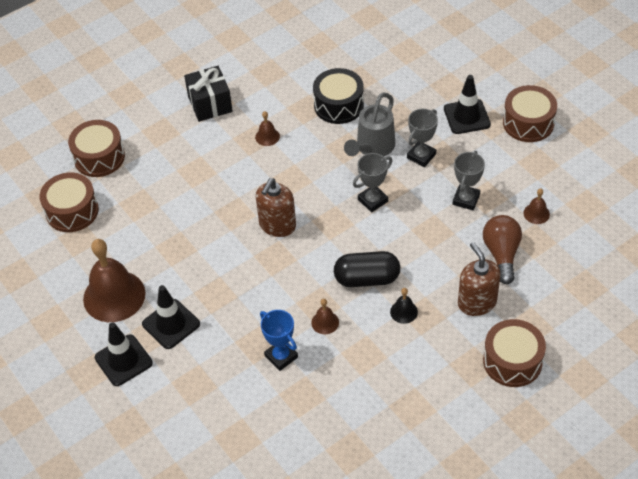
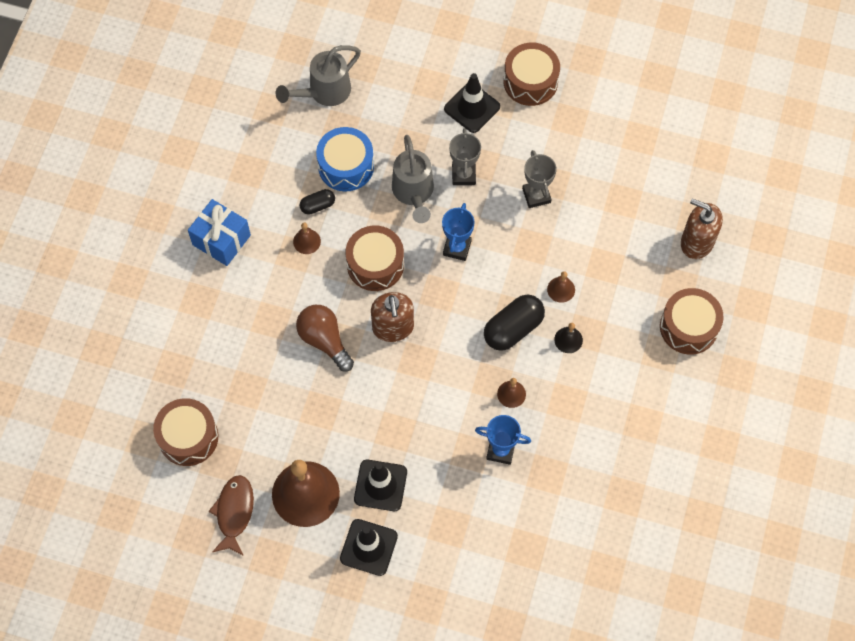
camera: 40 degrees left, 15 degrees up
brown drum [68,120,125,177] -> brown drum moved to [345,225,404,291]
black gift [184,66,233,122] -> blue gift [188,199,251,266]
black drum [313,68,364,124] -> blue drum [316,127,374,192]
grey trophy [353,153,393,212] -> blue trophy [442,203,475,261]
brown soap dispenser [458,242,501,316] -> brown soap dispenser moved to [681,198,723,259]
brown light bulb [483,215,522,284] -> brown light bulb moved to [296,305,354,372]
brown bell [523,189,550,224] -> brown bell moved to [547,271,575,303]
none -> brown fish [209,475,254,556]
none -> grey watering can [276,45,361,106]
none -> black capsule [300,189,335,215]

